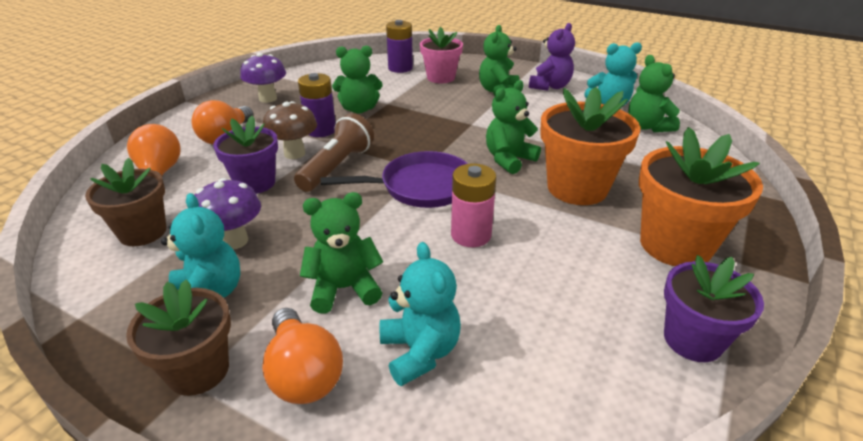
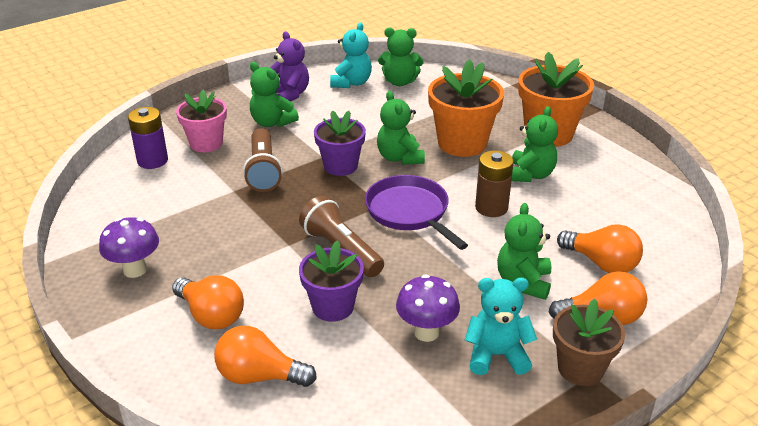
camera: 65 degrees left, 0 degrees up
brown flower pot [85,158,166,246] -> none
brown mushroom [263,101,317,159] -> none
purple battery [298,73,336,137] -> none
purple pan [320,151,468,208] -> purple pan turned 45 degrees counterclockwise [365,175,468,250]
green teddy bear [332,46,383,113] -> green teddy bear moved to [511,106,558,182]
turquoise teddy bear [380,242,461,386] -> orange light bulb [557,224,643,273]
pink battery [451,163,496,247] -> brown battery [475,150,514,217]
purple flower pot [664,255,764,362] -> purple flower pot moved to [314,110,366,176]
none -> brown flashlight [243,128,283,192]

